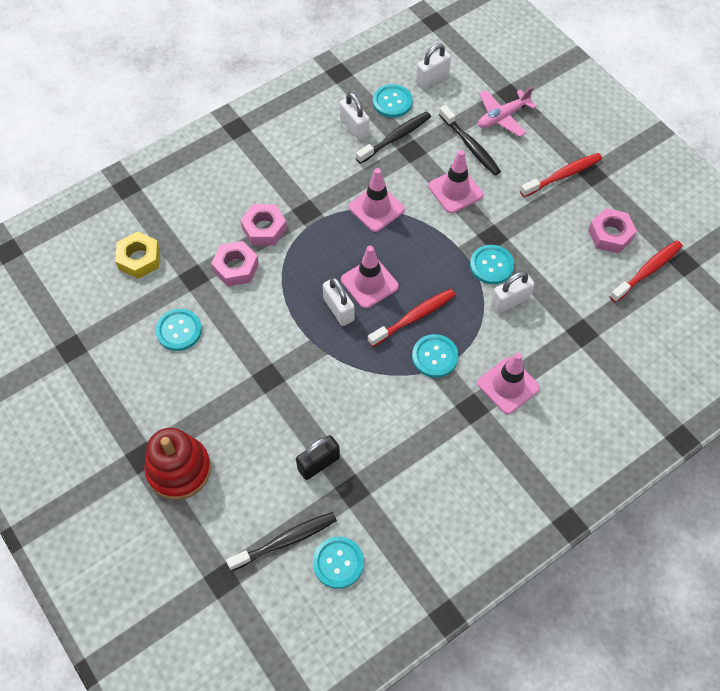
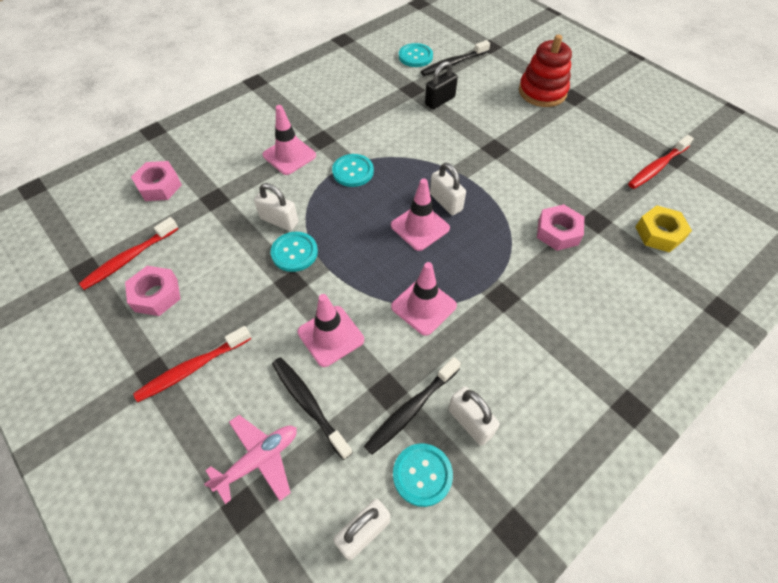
camera: 175 degrees right, 5 degrees down
turquoise button [155,309,202,351] -> none
pink nut [240,204,287,245] -> pink nut moved to [131,161,182,201]
red toothbrush [368,289,455,347] -> red toothbrush moved to [628,135,694,189]
white padlock [491,271,534,313] -> white padlock turned 60 degrees clockwise [254,183,298,231]

